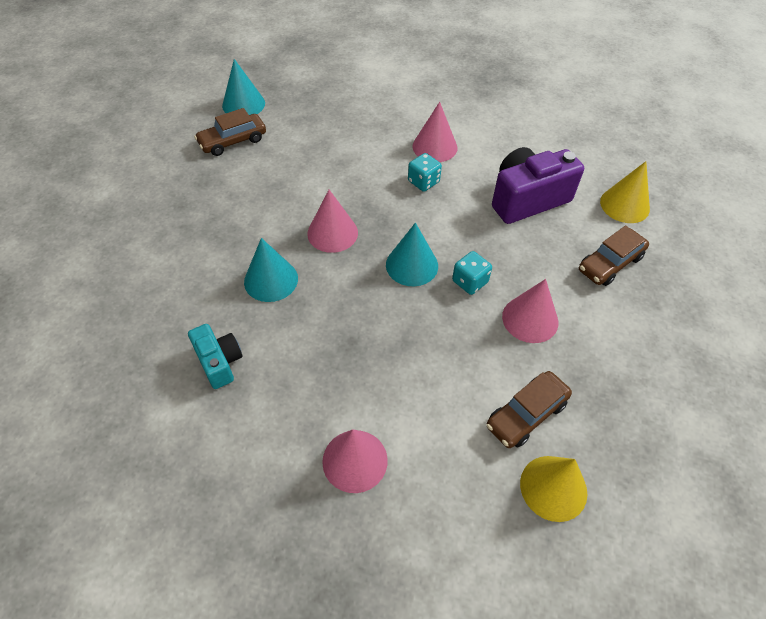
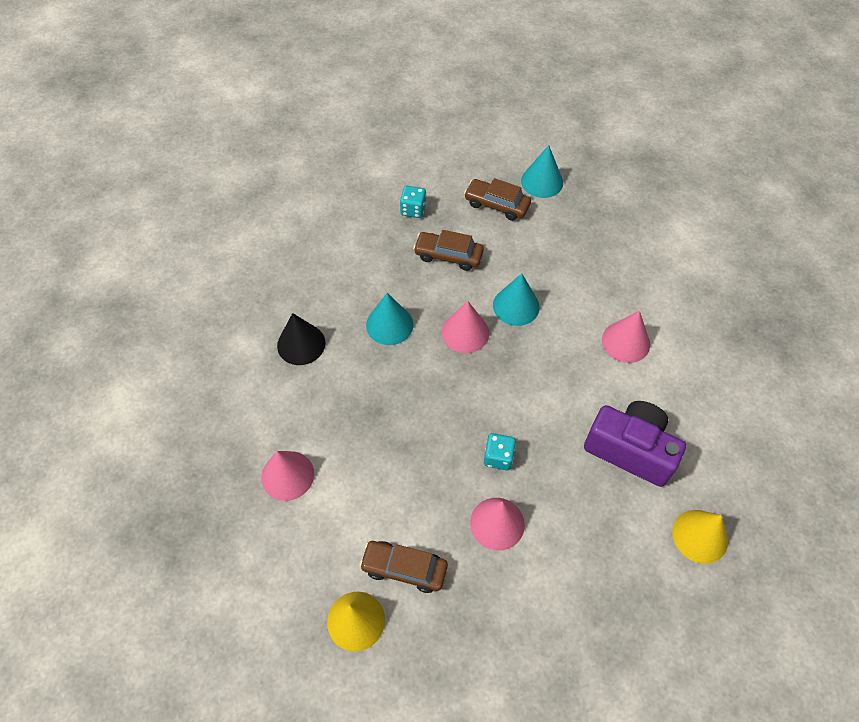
camera: 55 degrees right, 5 degrees up
turquoise camera [188,324,243,389] -> black cone [277,313,325,365]
turquoise cone [386,223,438,286] -> turquoise cone moved to [493,274,540,326]
turquoise dice [408,153,442,192] -> turquoise dice moved to [400,186,426,218]
brown car [579,225,649,286] -> brown car moved to [413,230,484,271]

